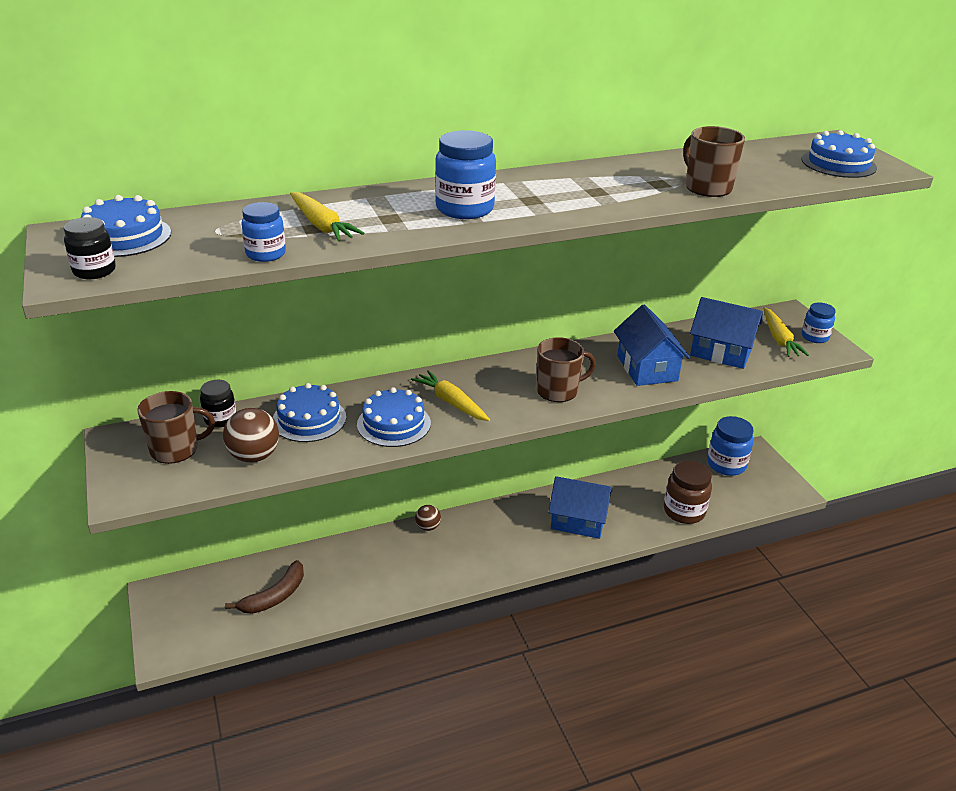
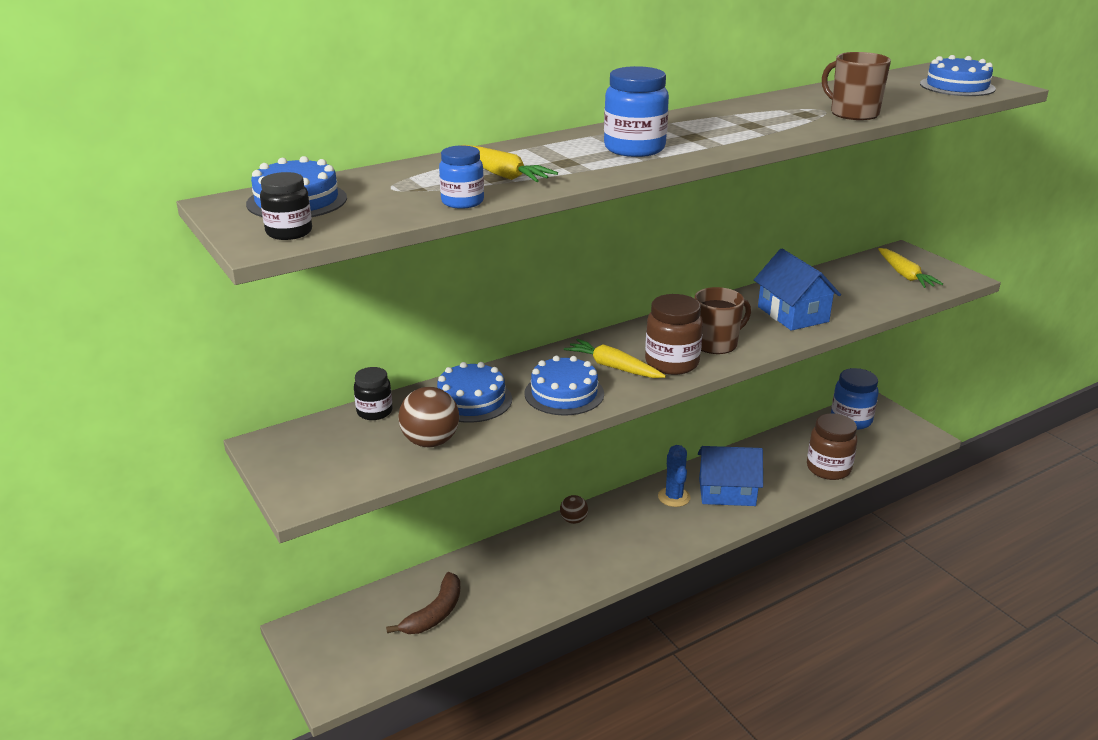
camera: 10 degrees left, 5 degrees down
brown mug [137,391,215,464] -> none
blue house [690,297,763,369] -> none
blue jar [802,302,836,343] -> none
none -> brown jar [645,294,703,375]
none -> blue cactus [658,445,691,507]

